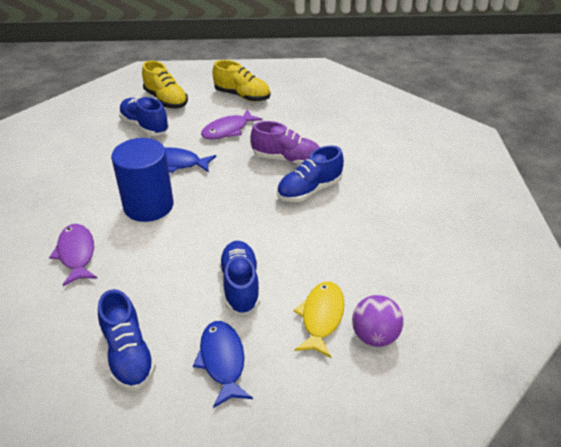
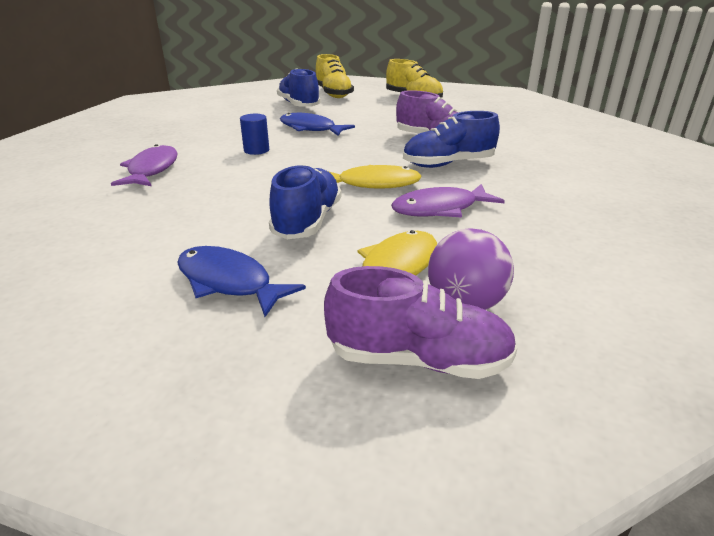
camera: 20 degrees right, 10 degrees down
blue shoe [98,289,156,390] -> none
blue cylinder [111,138,173,222] -> blue cylinder [240,114,269,155], size x0.44
blue fish [193,321,253,408] -> blue fish turned 60 degrees counterclockwise [177,246,306,317]
purple fish [201,109,263,139] -> purple fish moved to [391,184,505,217]
none -> purple shoe [324,266,517,379]
none -> yellow fish [328,165,422,189]

